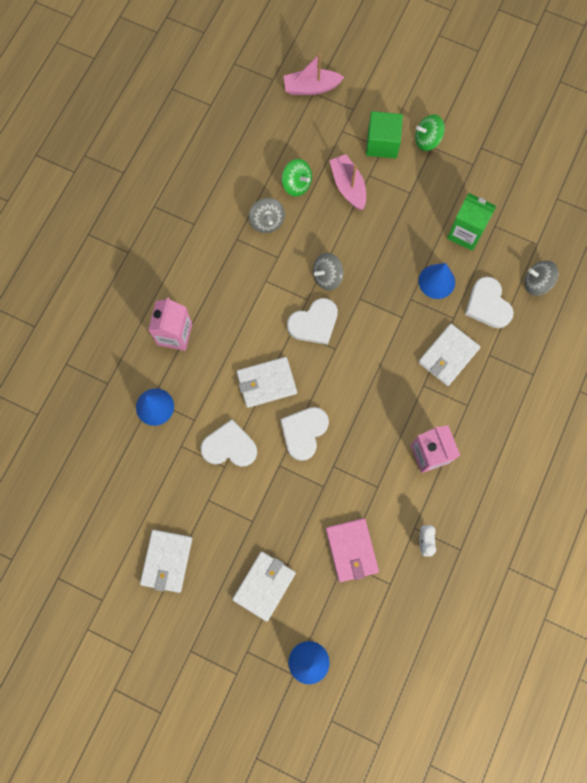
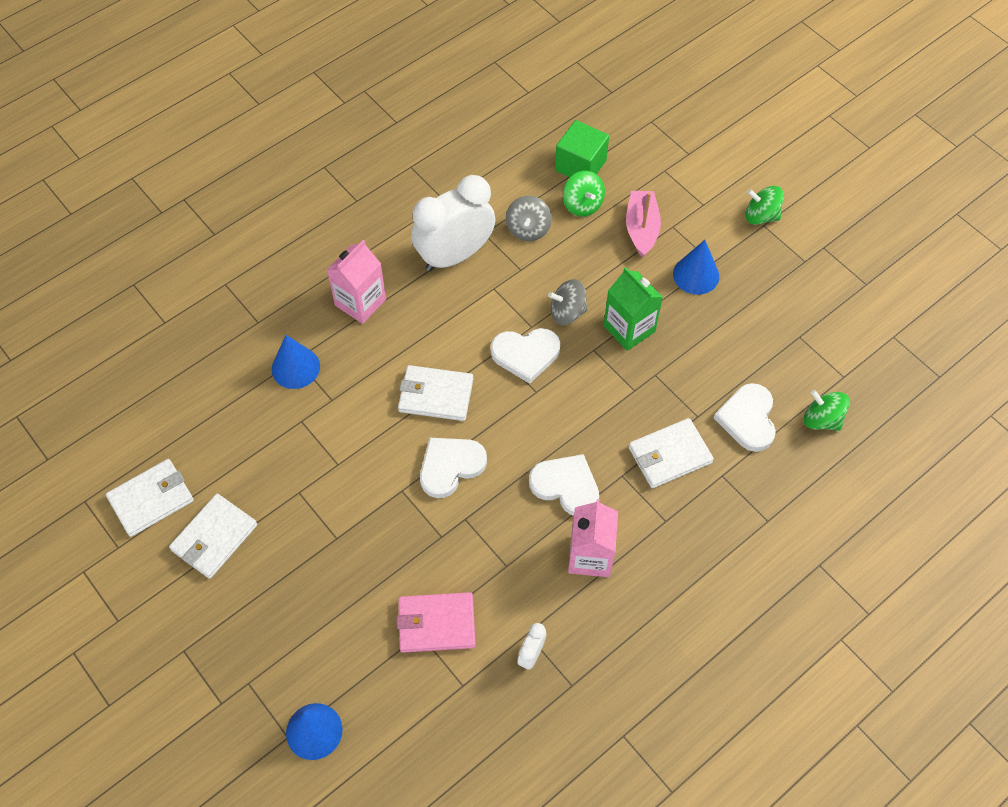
camera: 25 degrees right, 15 degrees down
white heart [200,419,257,467] -> white heart moved to [529,454,599,516]
white wallet [232,551,296,622] -> white wallet moved to [106,459,194,537]
pink boat [284,53,344,95] -> none
pink wallet [326,518,379,582] -> pink wallet turned 75 degrees clockwise [397,592,476,653]
green cube [366,111,403,159] -> green cube moved to [555,120,609,177]
blue cone [419,263,455,299] -> blue cone moved to [673,240,719,295]
green carton [447,193,496,251] -> green carton moved to [603,267,663,351]
grey spinning top [524,261,559,296] -> green spinning top [804,390,850,431]
none -> white clock [411,175,496,271]

